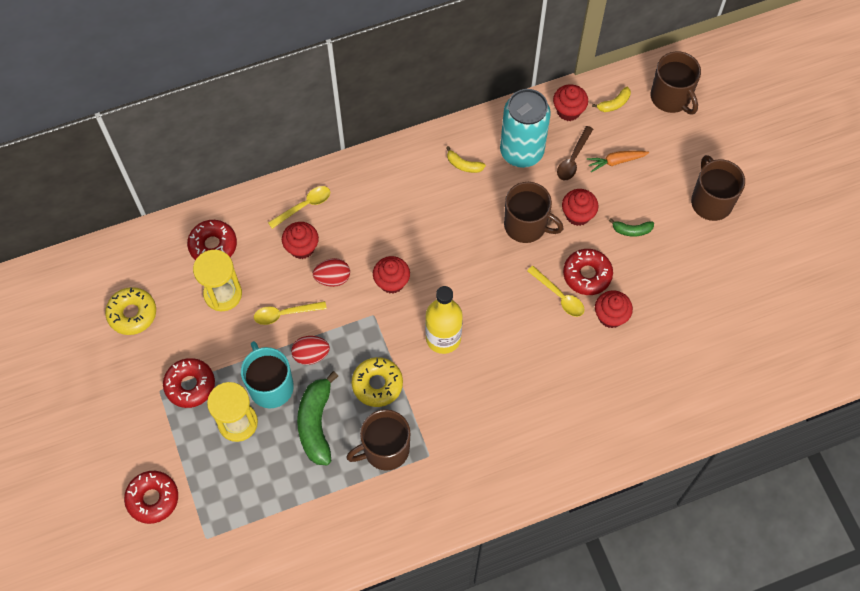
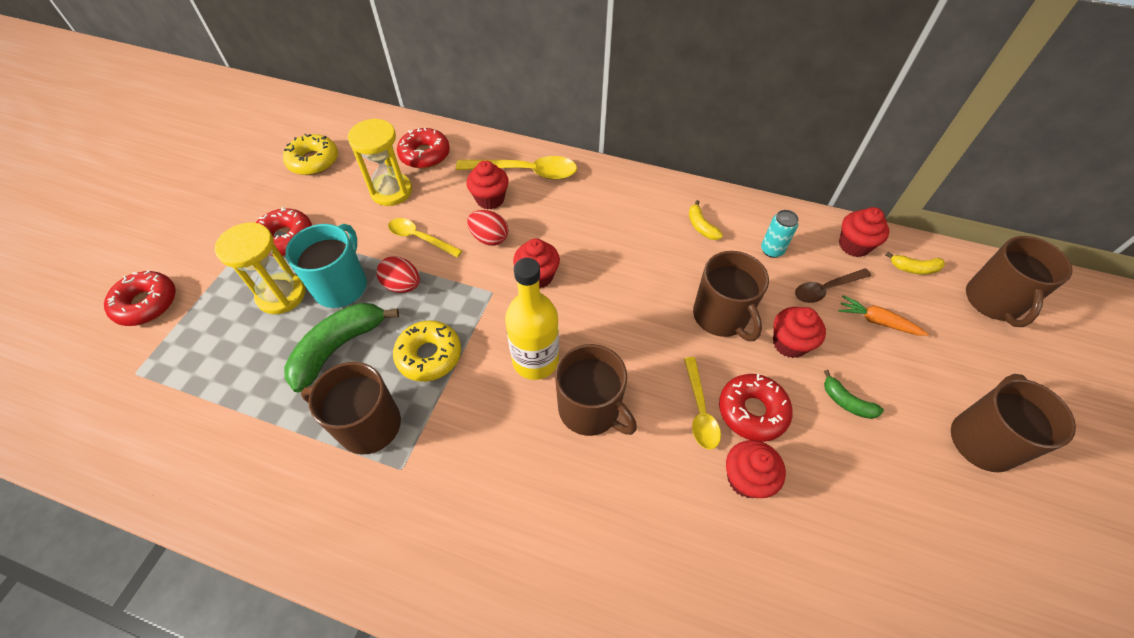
camera: 40 degrees right, 10 degrees down
yellow spoon [268,186,330,229] -> yellow spoon [456,156,577,180], size x1.58
turquoise can [500,89,551,168] -> turquoise can [761,210,799,258], size x0.44
none -> brown mug [555,344,637,436]

